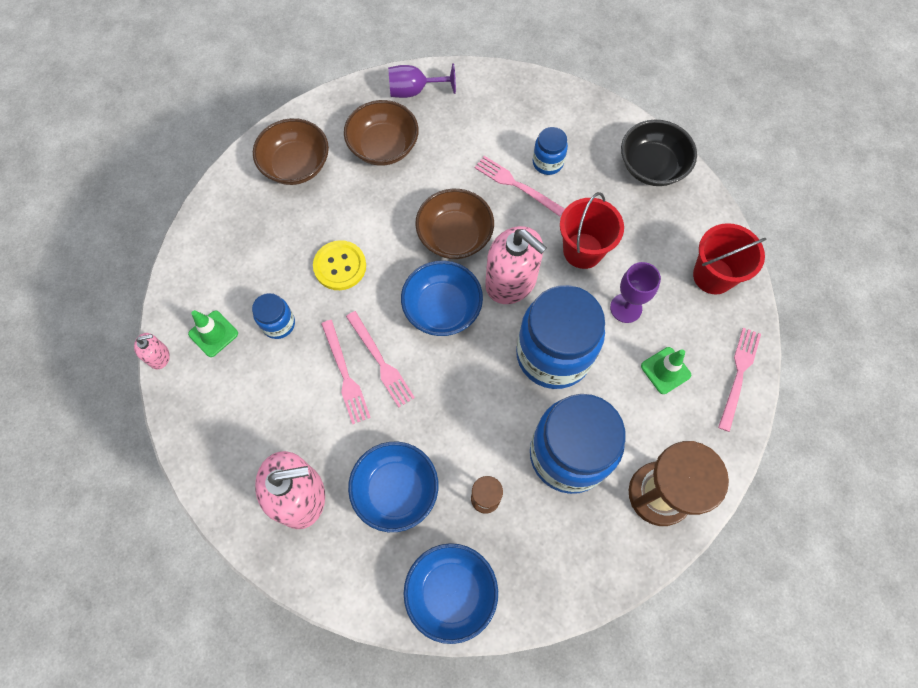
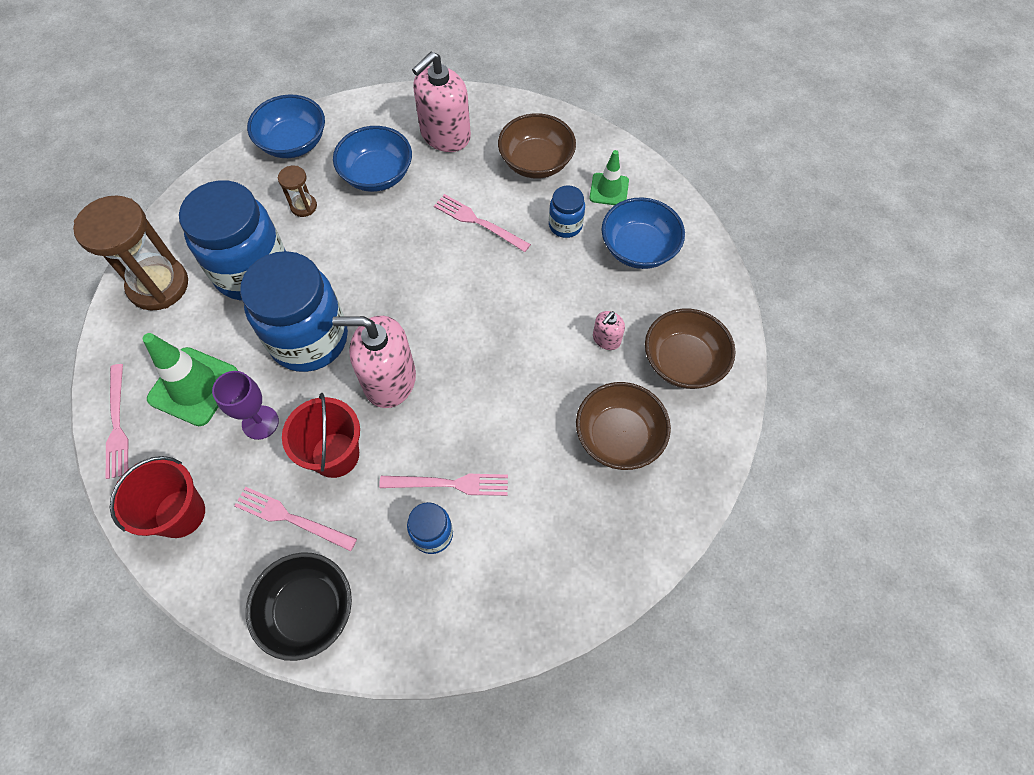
camera: 145 degrees right, 5 degrees down
pink soap dispenser [134,333,170,369] -> pink soap dispenser moved to [593,311,625,350]
yellow button [313,240,366,290] -> none
pink fork [346,311,415,407] -> pink fork moved to [234,487,357,551]
purple goblet [388,63,456,98] -> none
blue bowl [401,261,483,336] -> blue bowl moved to [601,198,685,269]
brown bowl [415,189,494,259] -> brown bowl moved to [498,113,576,179]
green traffic cone [641,347,691,394] -> green traffic cone [143,333,238,426], size x1.67

